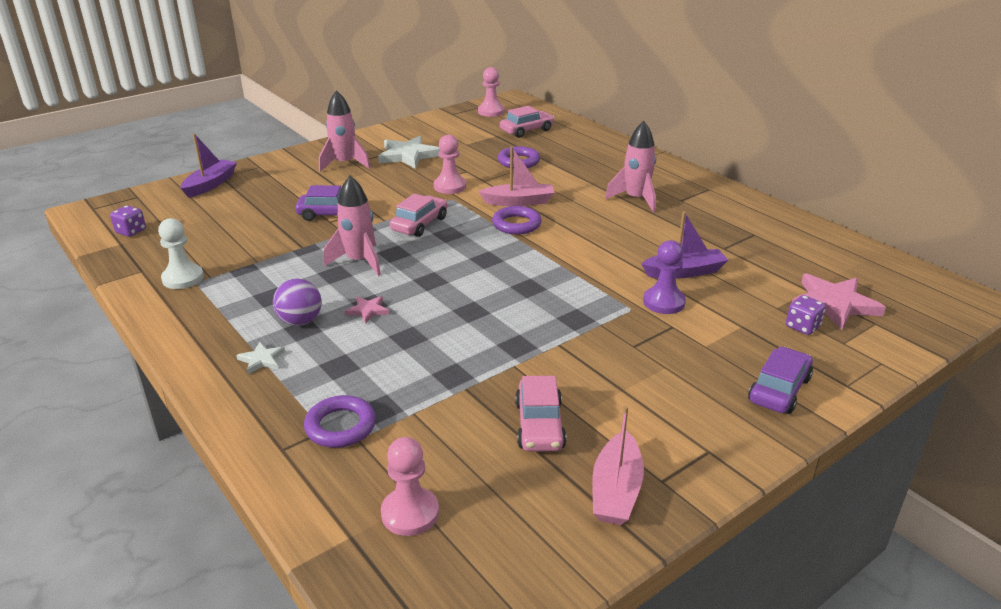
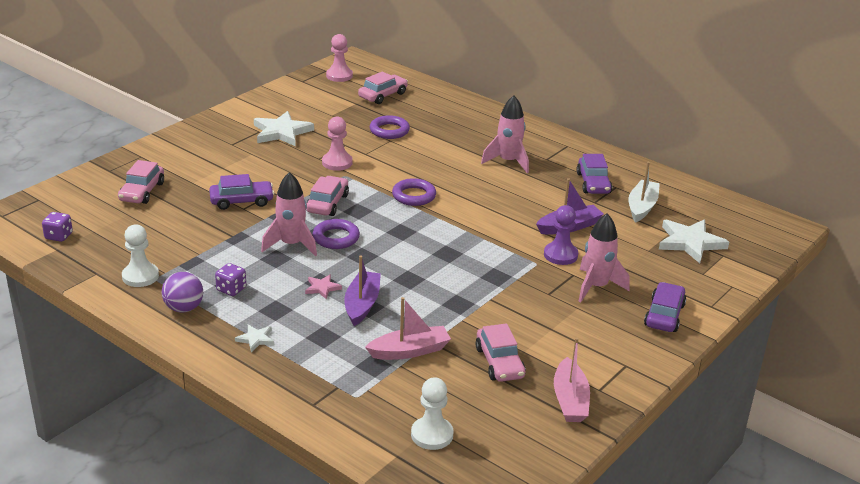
camera: 15 degrees left, 0 degrees up
purple boat [181,133,237,198] -> purple boat moved to [344,256,381,326]
purple ball [273,278,322,326] -> purple ball moved to [162,272,203,312]
purple ring [304,395,376,448] -> purple ring moved to [313,219,360,249]
pink rocket [319,90,370,172] -> pink rocket moved to [579,213,629,302]
pink pawn [381,437,439,536] -> white pawn [411,377,453,450]
pink boat [478,147,555,206] -> pink boat moved to [365,297,451,360]
purple dice [786,295,826,335] -> purple dice moved to [215,263,246,296]
pink star [792,274,886,330] -> white star [659,219,729,263]
none -> pink car [118,160,164,204]
none -> purple car [576,154,612,194]
none -> white boat [628,161,660,223]

